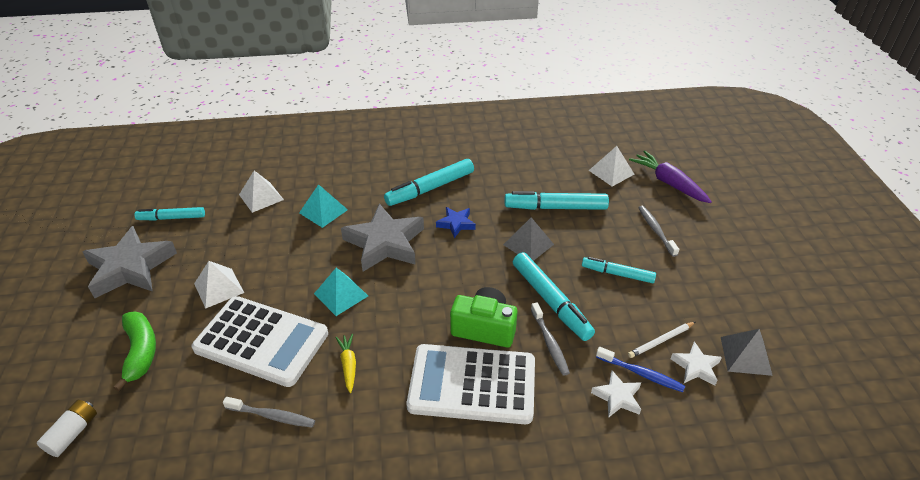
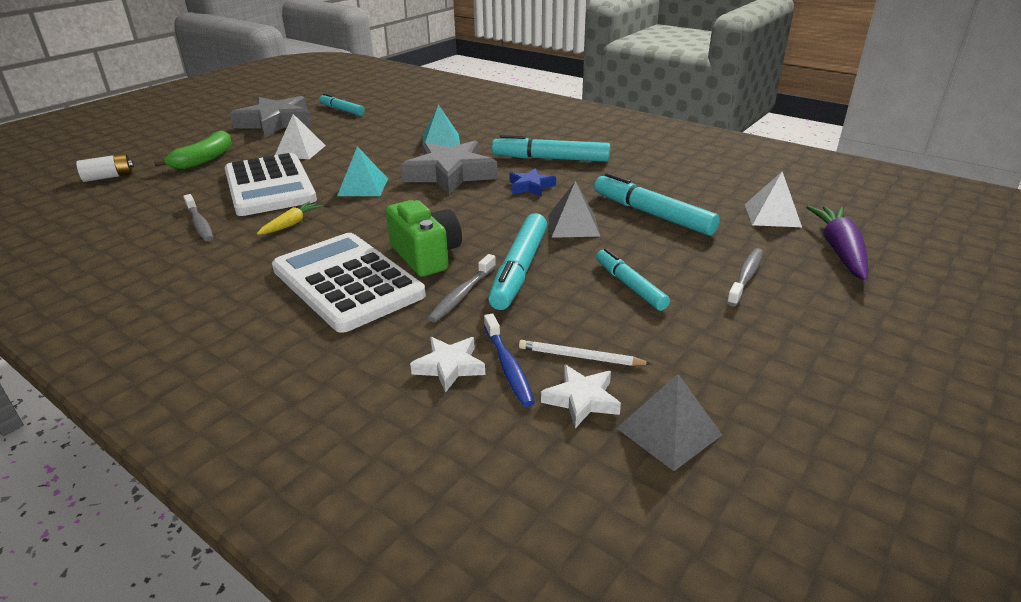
camera: 45 degrees right, 10 degrees down
white pyramid [239,170,284,213] -> none

